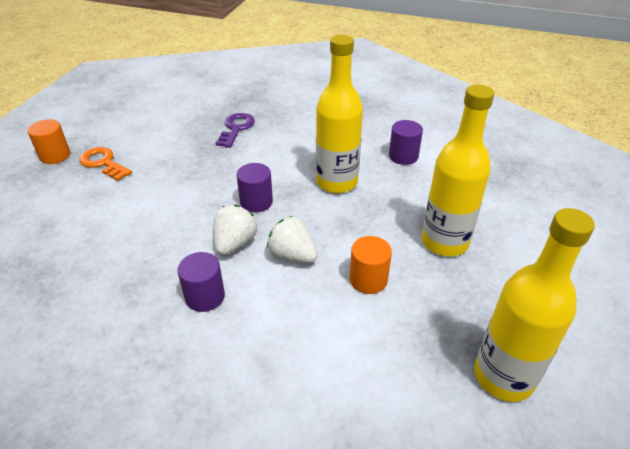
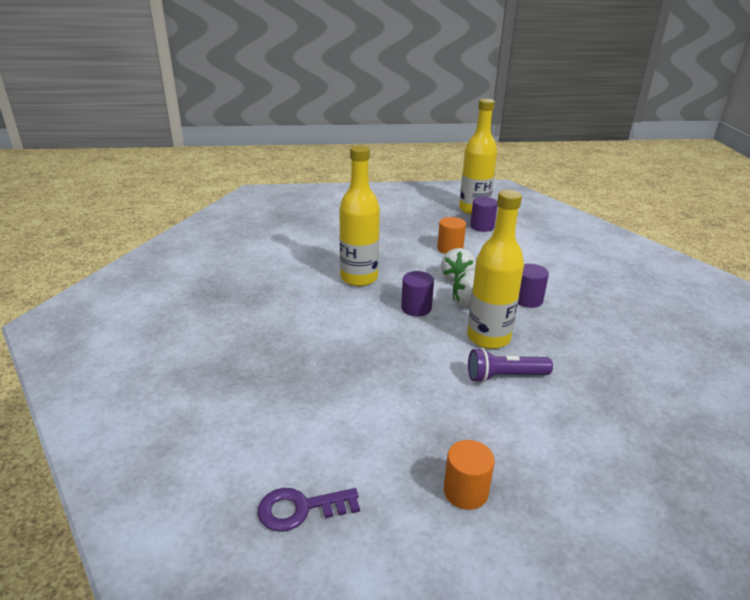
camera: 115 degrees left, 10 degrees down
orange key [79,147,132,181] -> none
purple key [216,113,255,148] -> purple key moved to [258,488,360,532]
purple cylinder [389,120,423,165] -> purple cylinder moved to [470,197,498,232]
yellow bottle [422,84,495,256] -> yellow bottle moved to [467,190,524,349]
none -> purple flashlight [468,348,553,383]

